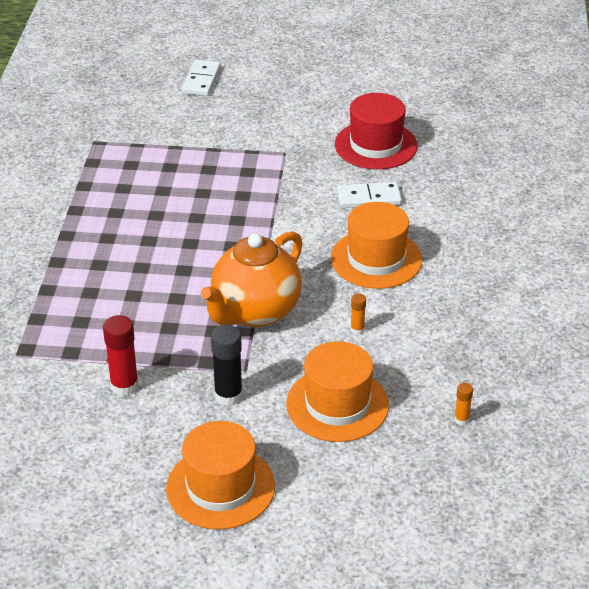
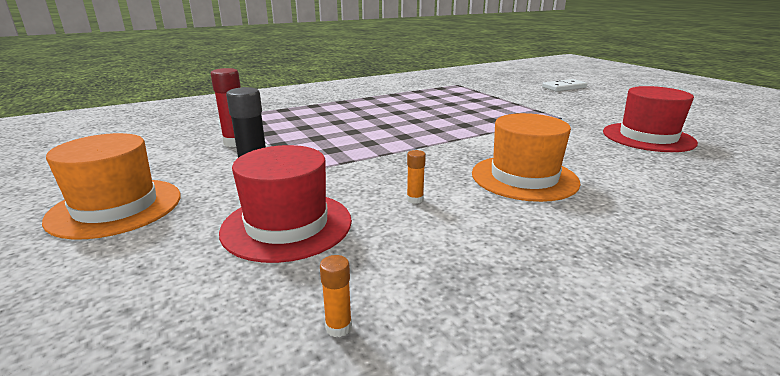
camera: 55 degrees right, 15 degrees down
orange teapot [201,231,303,327] -> none
orange hat [286,341,389,442] -> red hat [219,145,352,263]
white domino [337,182,402,208] -> none

